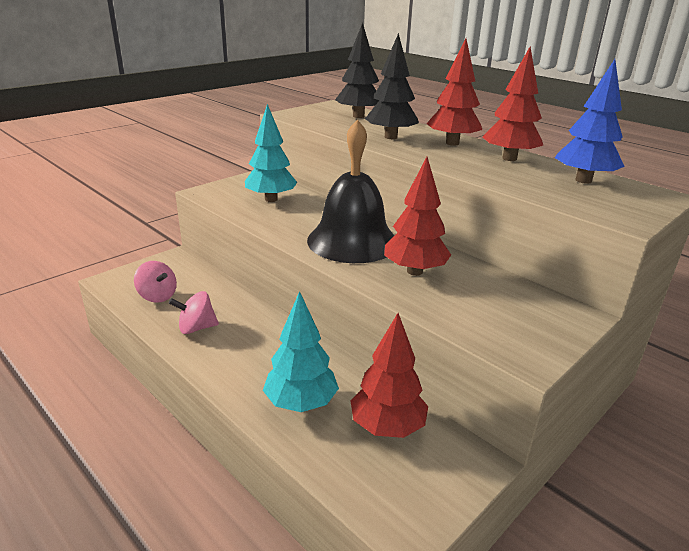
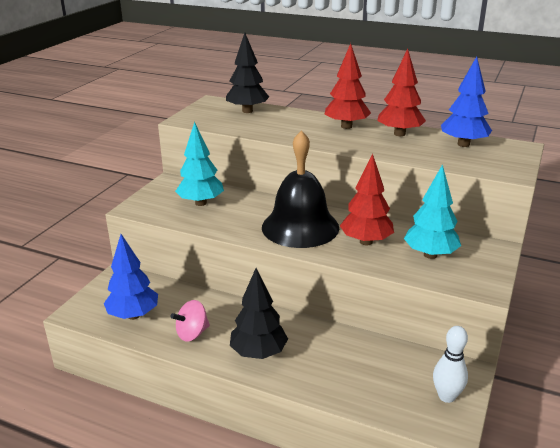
camera: 20 degrees left, 0 degrees up
pink spinning top [134,261,177,303] -> blue tree [104,234,158,320]
turquoise tree [263,291,339,412] -> turquoise tree moved to [404,164,461,259]
red tree [351,313,428,438] -> none
black tree [365,33,419,139] -> black tree moved to [230,268,288,359]
none -> white bowling pin [433,326,468,403]

